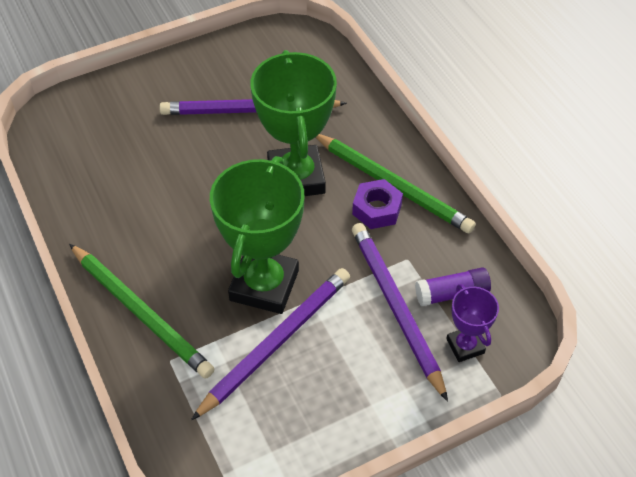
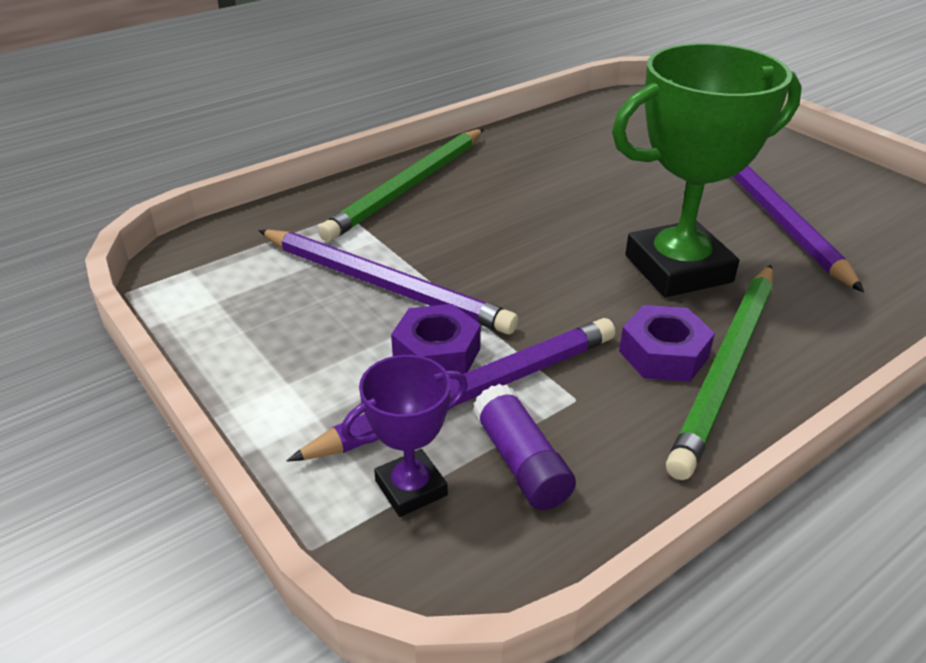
camera: 80 degrees right, 15 degrees down
green trophy [210,156,305,314] -> none
none -> purple nut [391,304,481,374]

